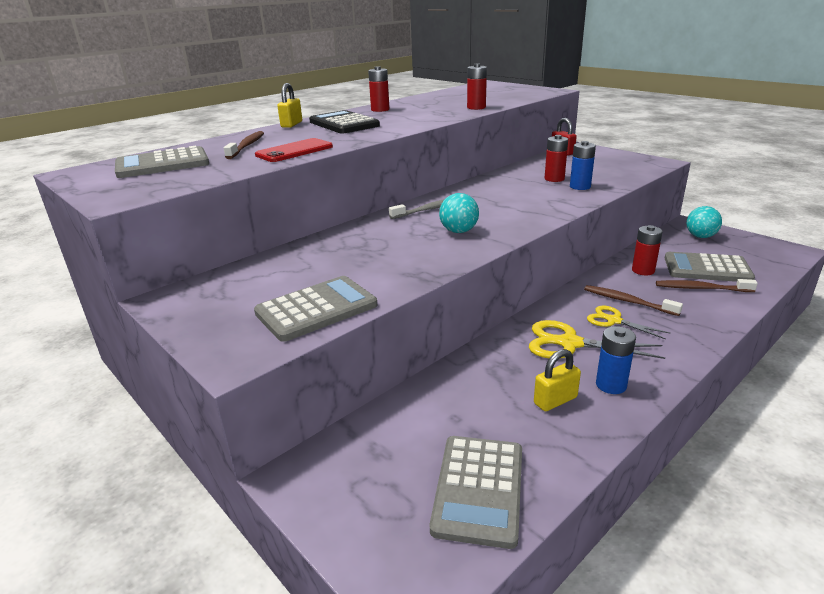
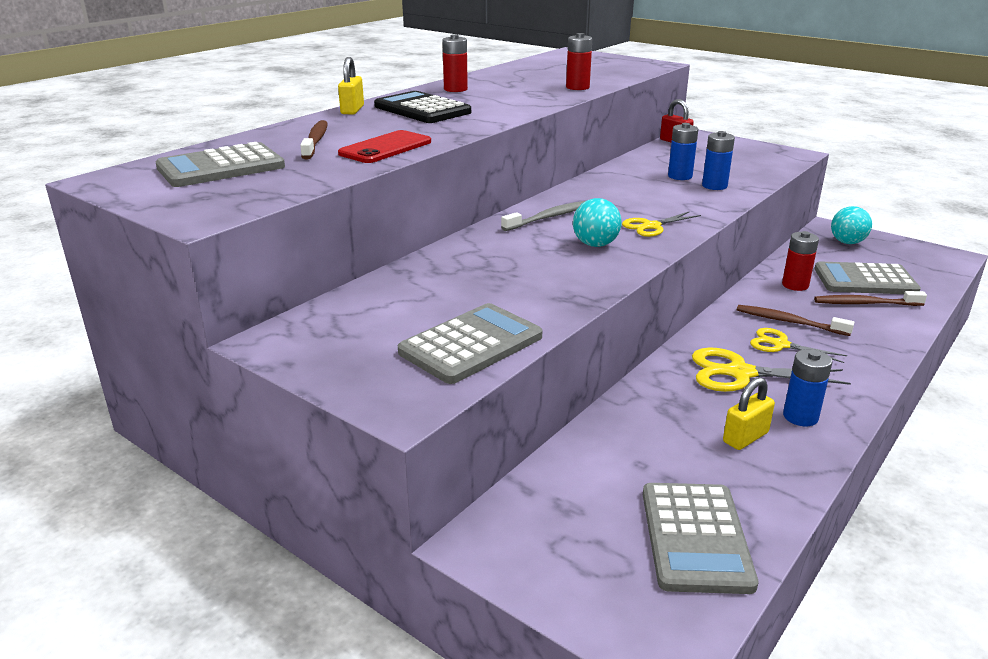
camera: 10 degrees left, 0 degrees up
red battery [545,135,568,182] -> blue battery [668,123,698,180]
none -> yellow scissors [622,211,701,237]

